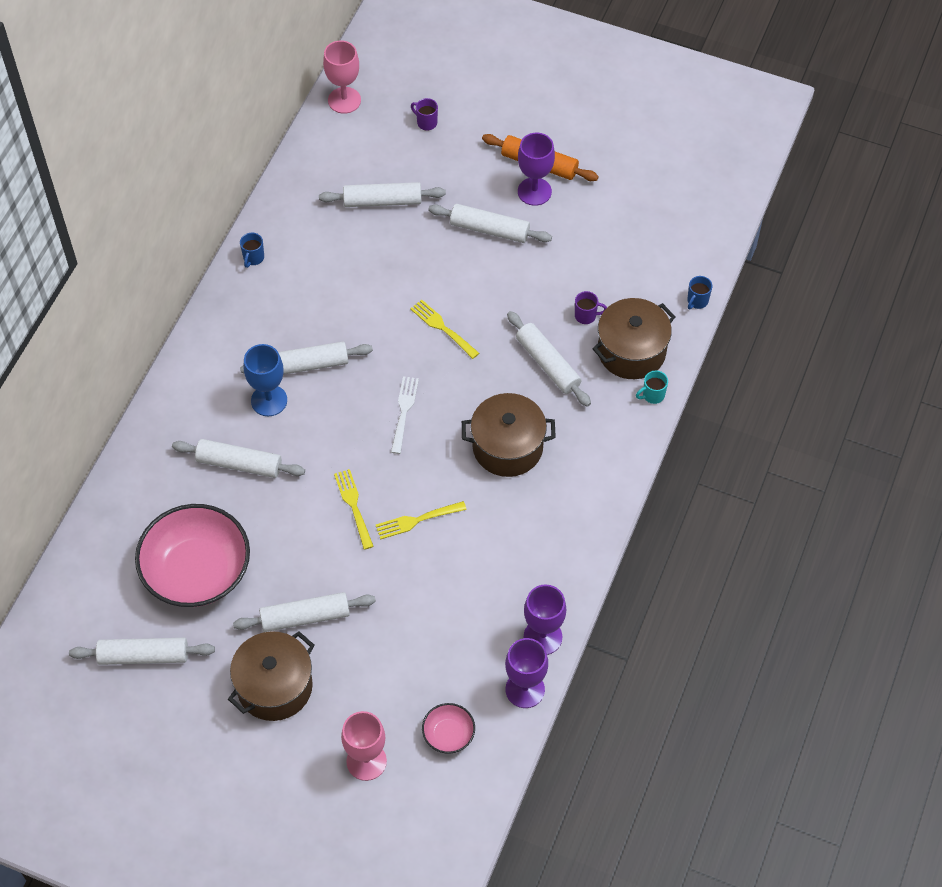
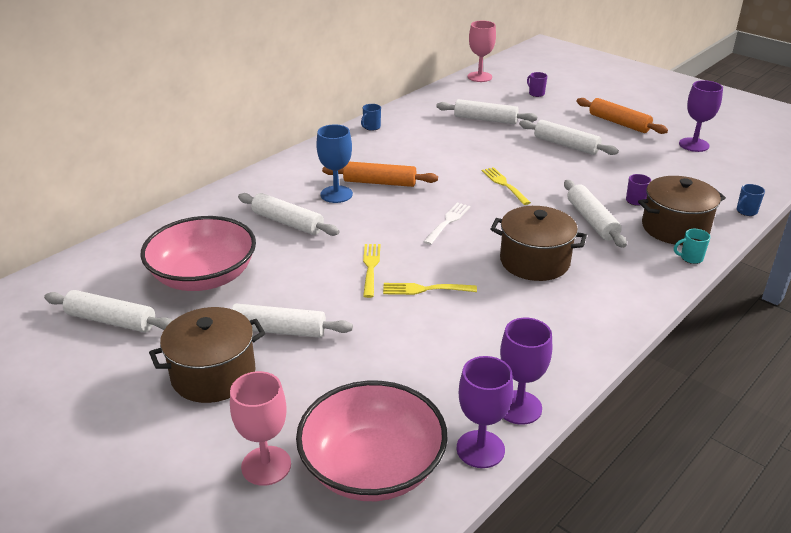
camera: 20 degrees right, 25 degrees down
white rolling pin [240,342,373,375] -> orange rolling pin [322,162,438,187]
pink bowl [422,703,475,754] -> pink bowl [296,381,448,501], size x2.22
purple goblet [518,133,555,206] -> purple goblet moved to [679,80,723,152]

